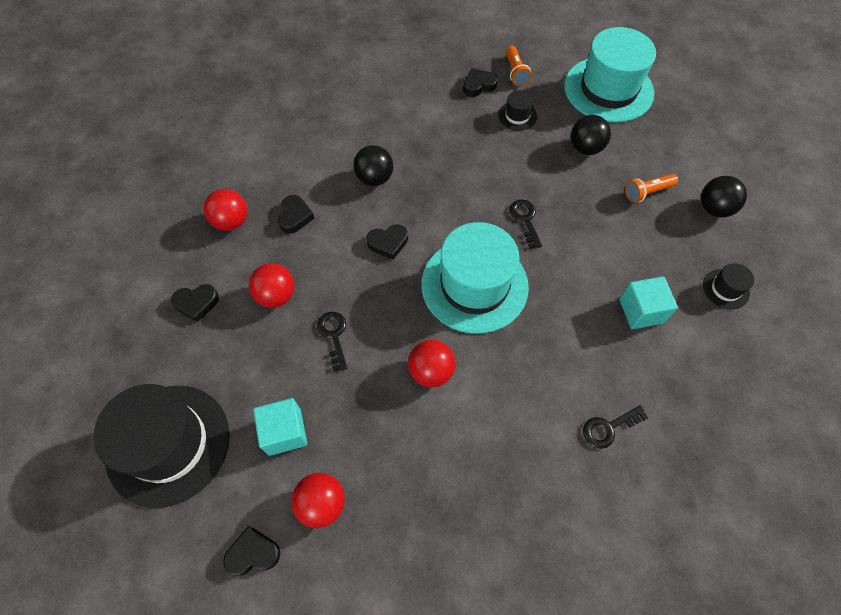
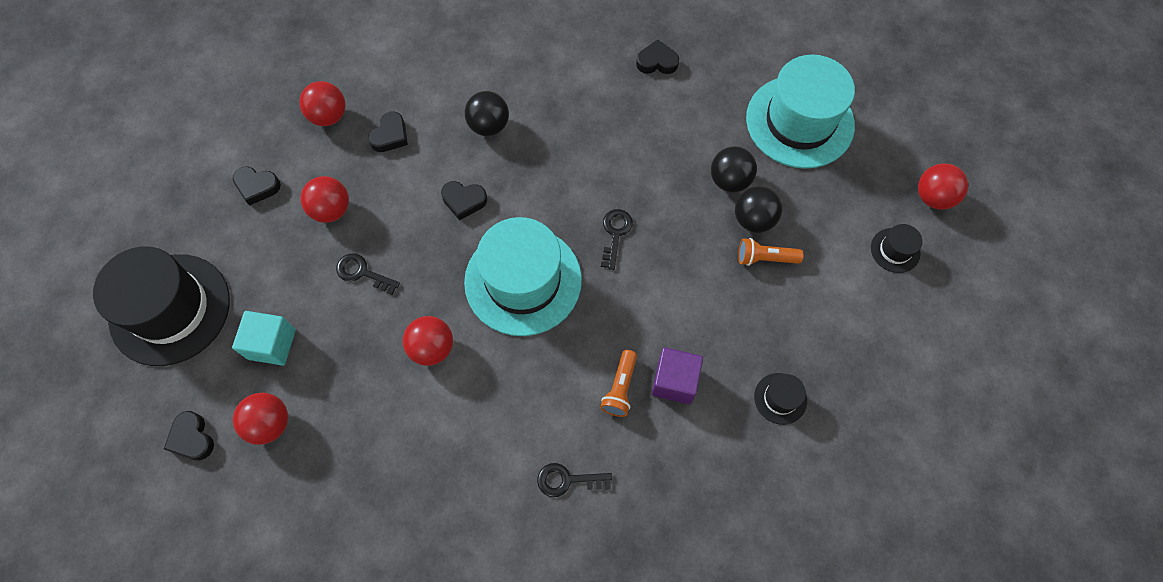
camera: 25 degrees right, 5 degrees up
black heart [223,526,280,576] -> black heart turned 135 degrees counterclockwise [164,411,214,460]
black key [317,312,347,372] -> black key turned 75 degrees counterclockwise [336,253,400,295]
black hat [498,90,537,131] -> black hat moved to [871,224,923,273]
orange flashlight [506,46,531,86] -> orange flashlight moved to [600,350,637,417]
turquoise cube [619,276,678,329] -> purple cube [652,347,703,404]
black ball [701,176,747,217] -> black ball moved to [735,186,782,233]
none -> red ball [918,163,968,210]

